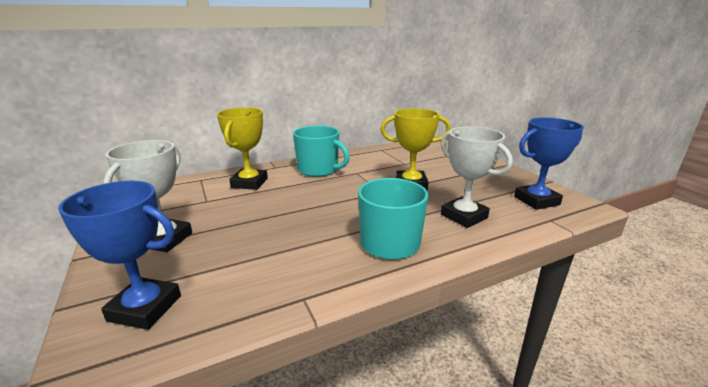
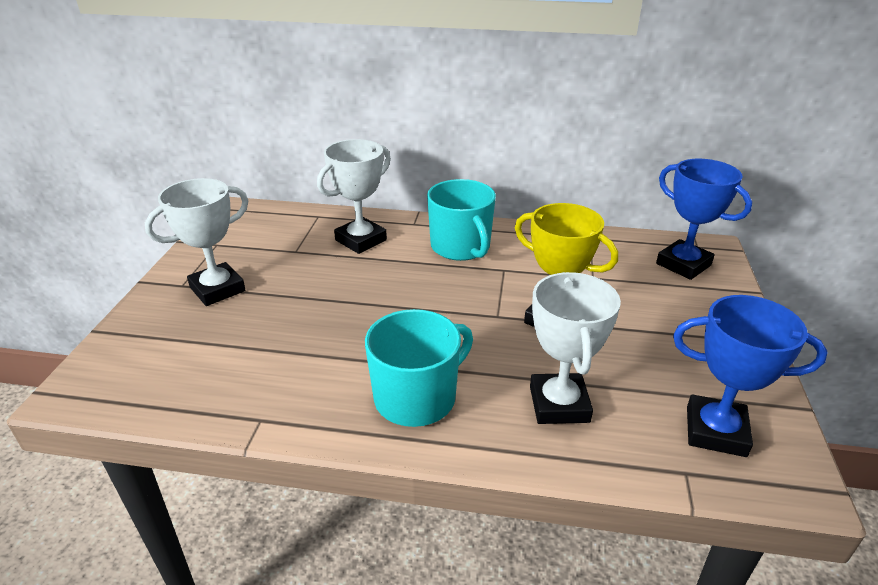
camera: 35 degrees right, 10 degrees up
blue trophy [58,181,181,330] -> blue trophy moved to [656,159,752,280]
yellow trophy [217,107,268,190] -> white trophy [317,139,391,254]

